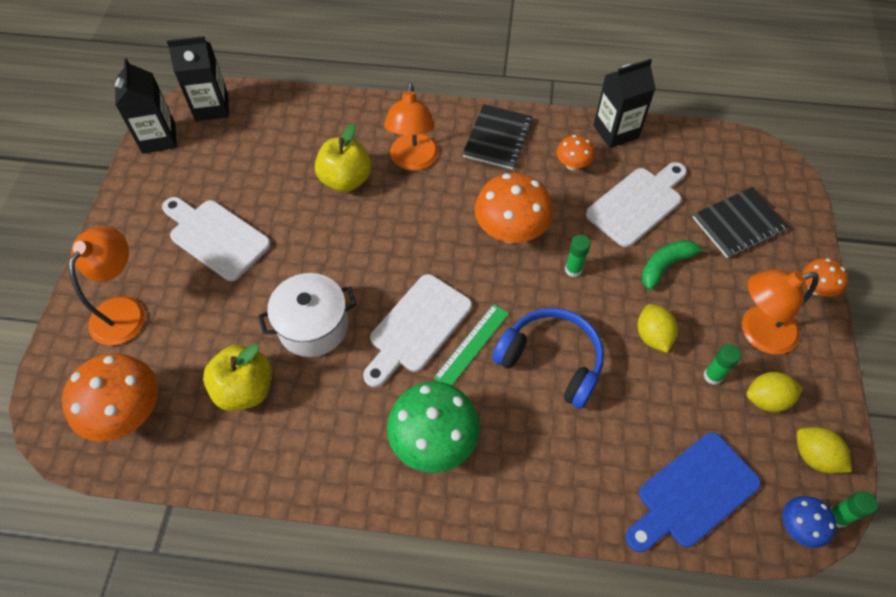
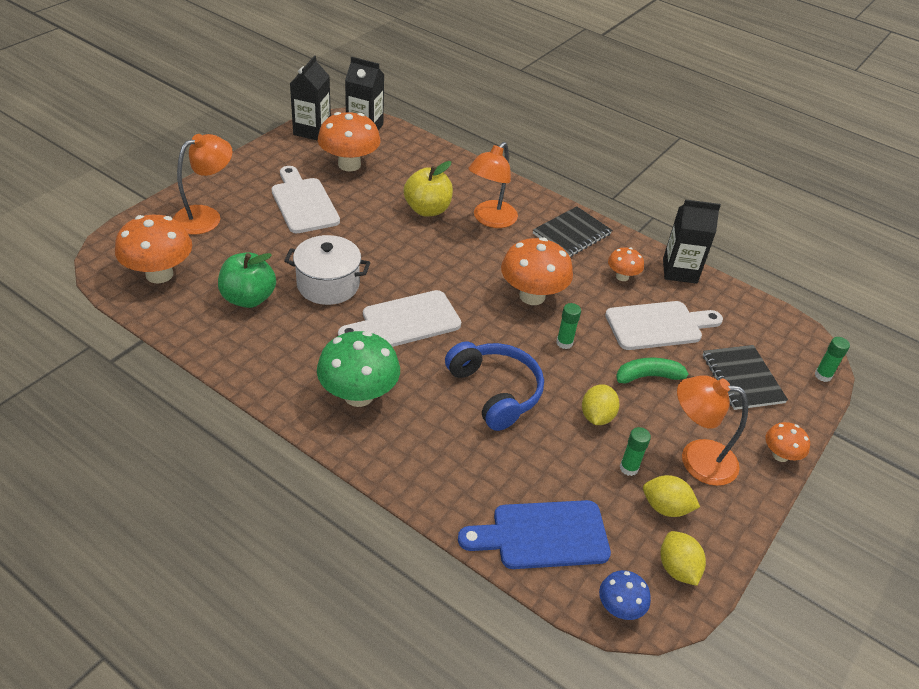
camera: 25 degrees right, 15 degrees down
yellow apple [203,344,272,411] -> green apple [218,252,276,308]
green ruler [434,304,509,385] -> none
black notebook [692,187,789,258] -> black notebook turned 75 degrees clockwise [703,345,788,410]
green glue stick [830,491,878,528] -> green glue stick moved to [815,337,850,382]
none -> orange mushroom [318,112,381,172]

